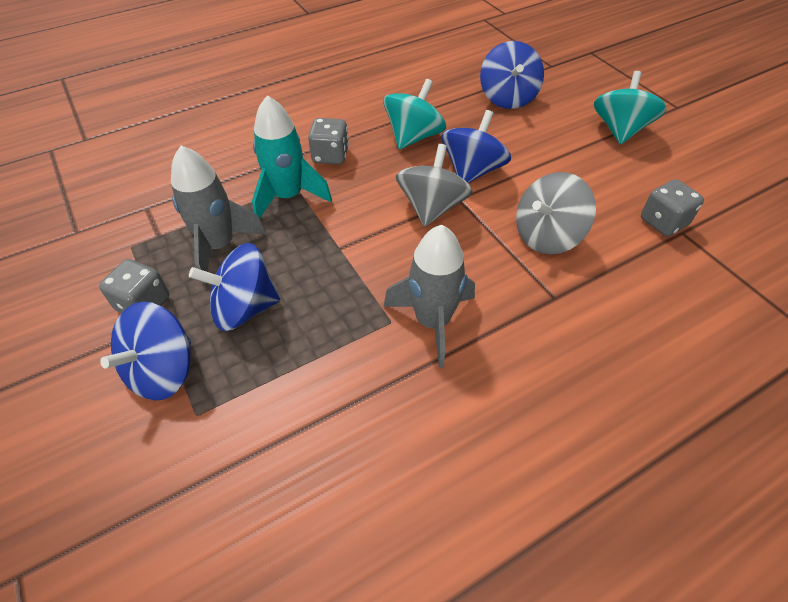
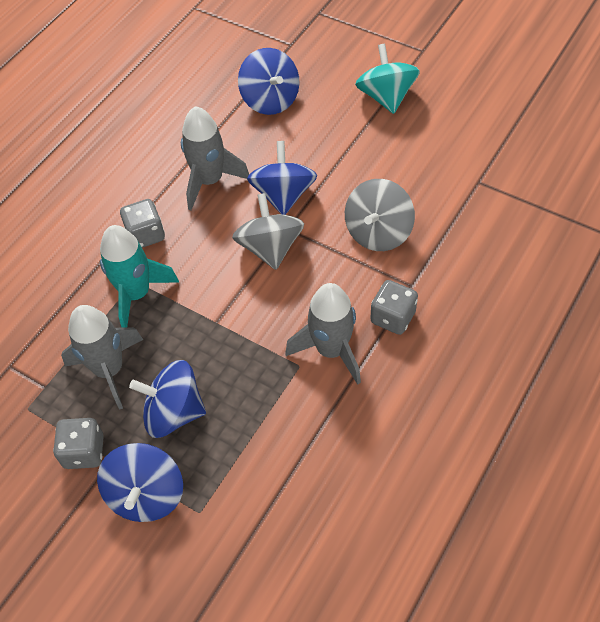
camera: 25 degrees left, 5 degrees up
blue spinning top [189,243,280,331] -> blue spinning top turned 45 degrees clockwise [129,360,206,438]
turquoise spinning top [383,79,446,149] -> grey rocket [181,106,249,210]
grey dice [641,179,704,236] -> grey dice moved to [370,280,418,335]

